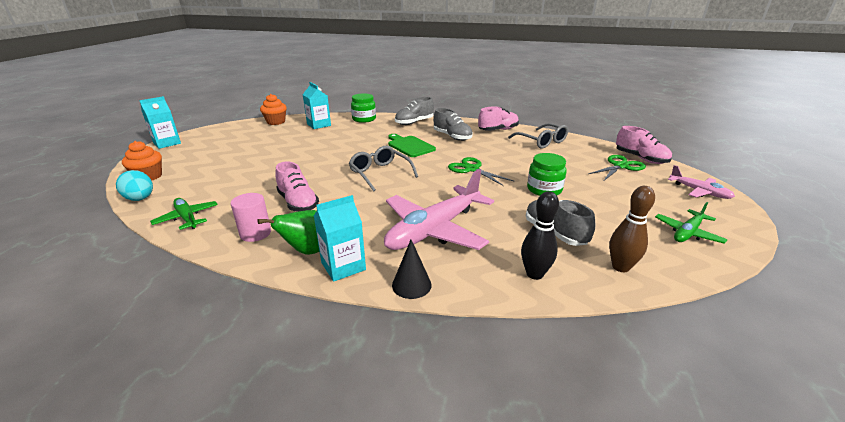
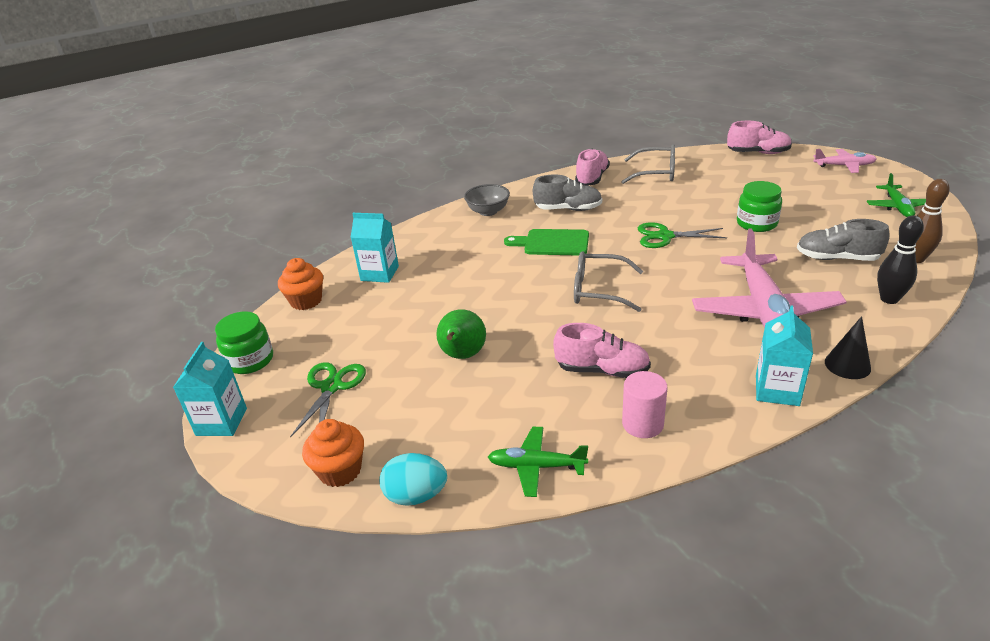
camera: 40 degrees left, 5 degrees up
green pear [257,210,319,255] -> green pear moved to [436,309,486,359]
green jar [351,93,376,123] -> green jar moved to [215,311,273,374]
grey shoe [395,97,434,125] -> grey bowl [464,184,510,216]
green scissors [588,155,646,181] -> green scissors moved to [290,362,366,438]

